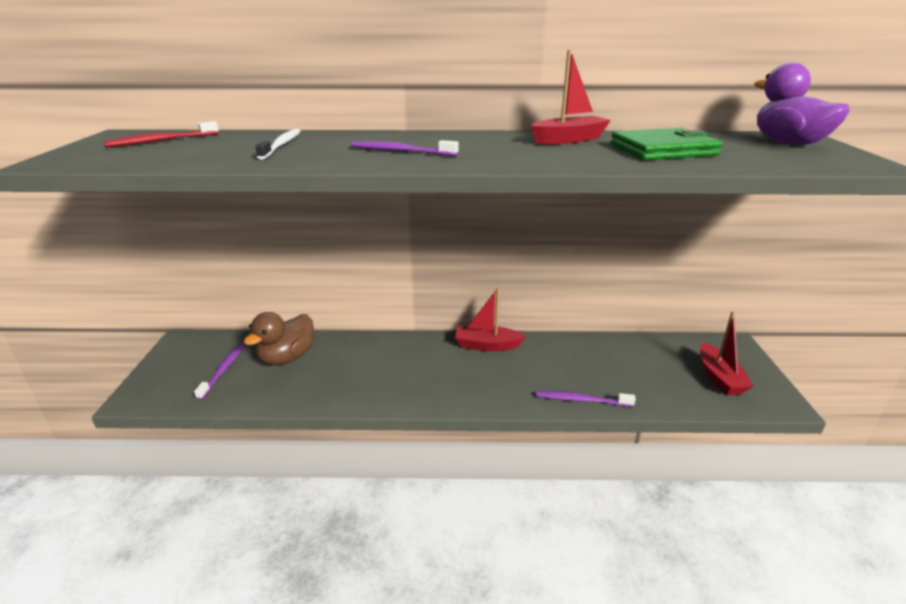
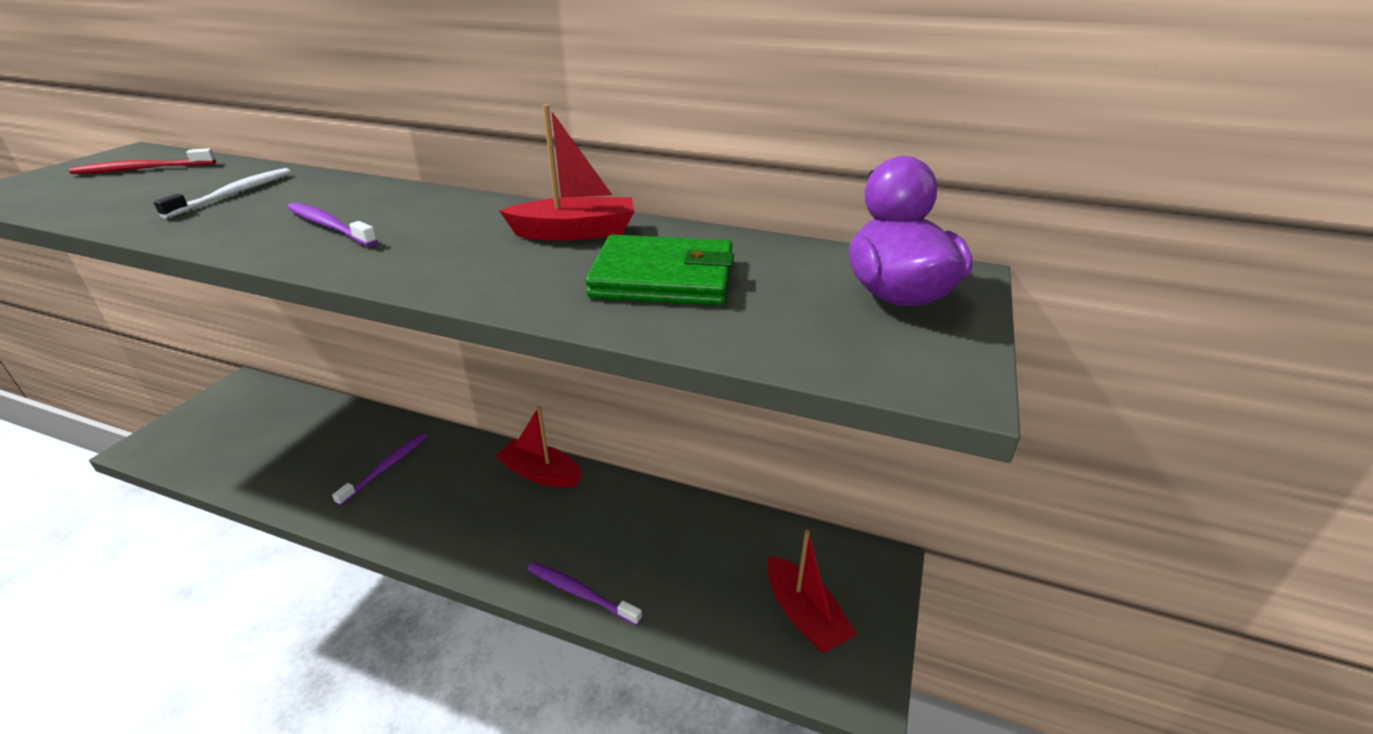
camera: 20 degrees right, 5 degrees up
purple toothbrush [194,344,245,400] -> purple toothbrush moved to [332,433,427,506]
brown duck [243,312,314,365] -> none
red boat [700,311,754,395] -> red boat turned 45 degrees counterclockwise [767,530,857,653]

